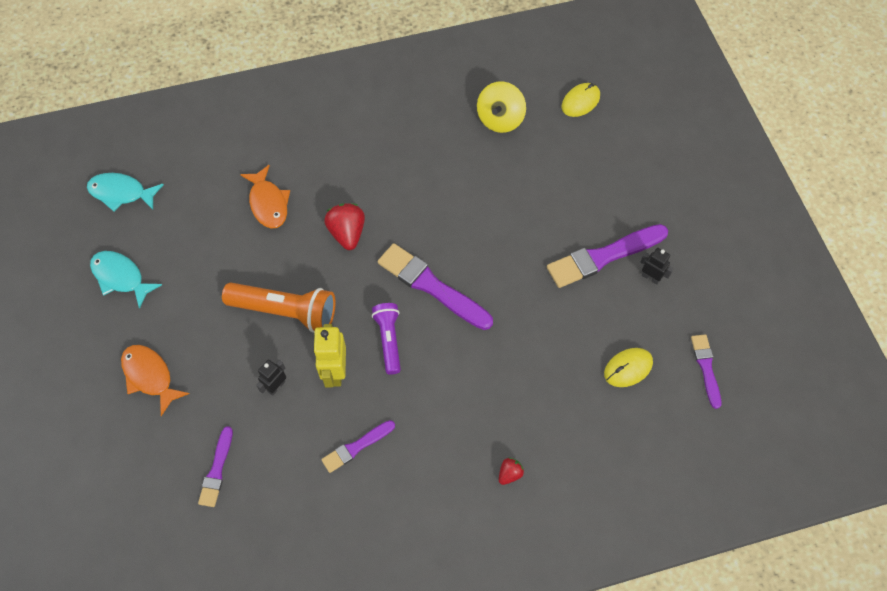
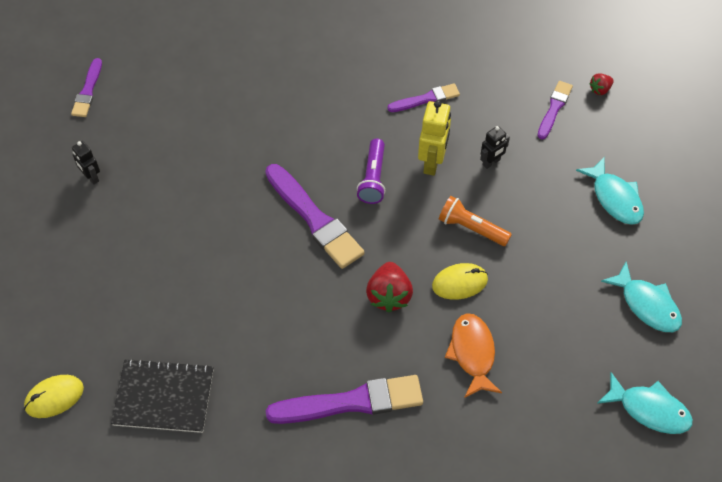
camera: 165 degrees left, 5 degrees down
orange fish [121,345,190,416] -> turquoise fish [576,157,644,225]
orange flashlight [222,283,336,333] -> orange flashlight [439,196,512,246], size x0.62
yellow spinning top [477,81,526,133] -> black notebook [111,358,214,433]
red strawberry [499,458,524,485] -> red strawberry moved to [589,73,614,95]
purple brush [547,224,668,288] -> purple brush moved to [266,375,423,424]
yellow mouse [604,348,653,387] -> yellow mouse moved to [432,263,488,300]

